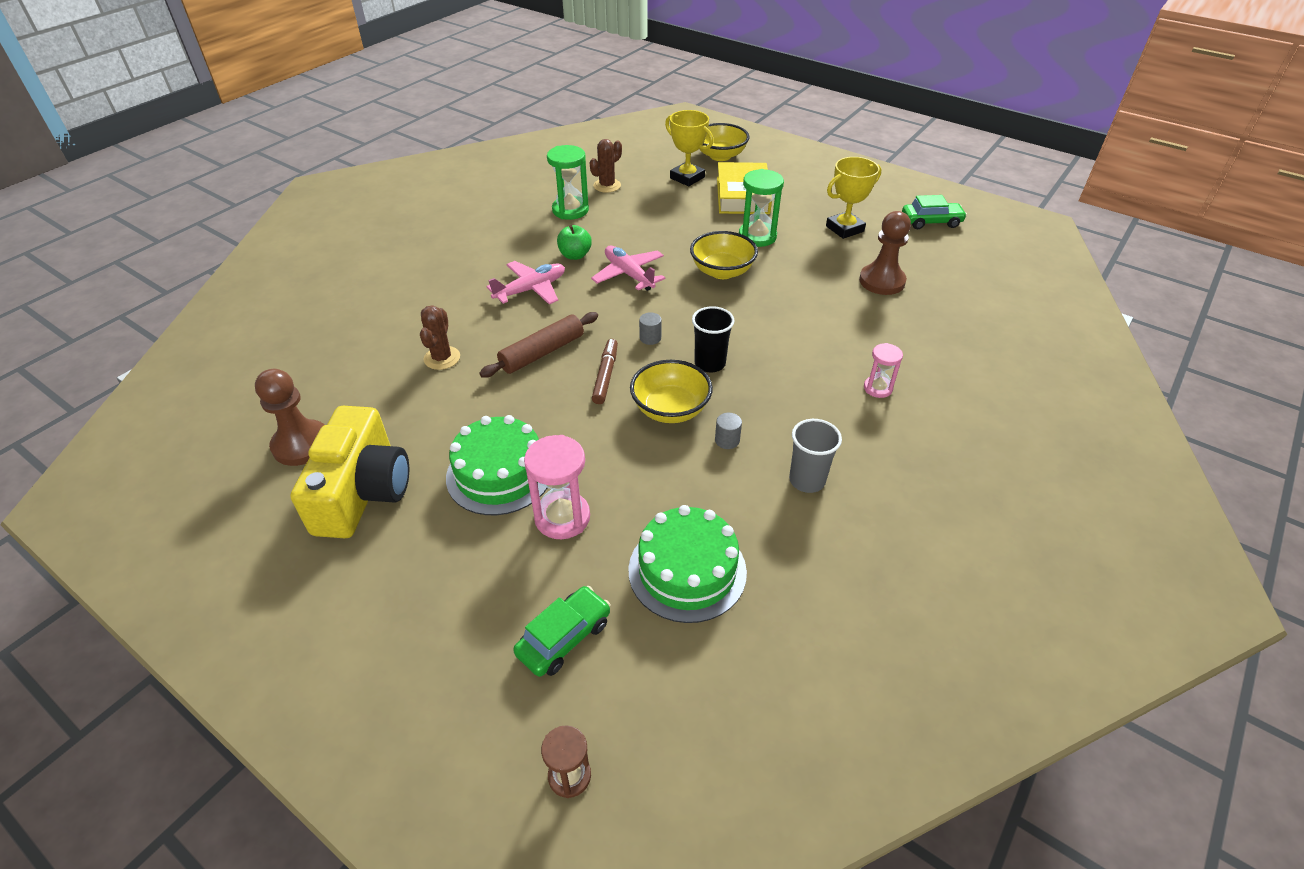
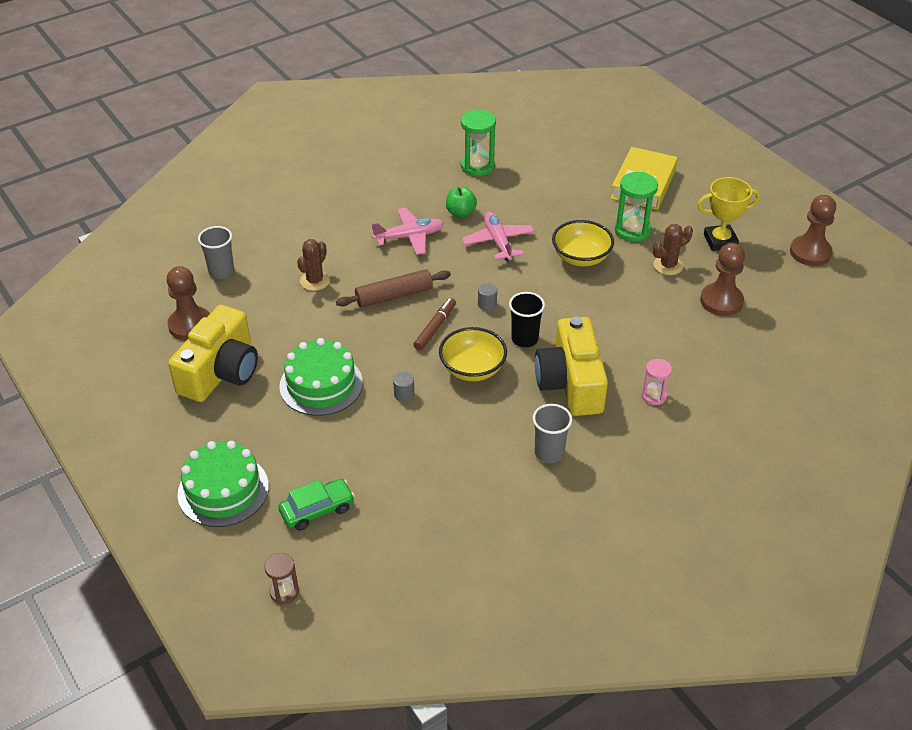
camera: 20 degrees right, 0 degrees up
pink hourglass [524,435,590,539] -> none
brown cactus [590,139,622,193] -> brown cactus moved to [653,224,693,275]
green cake [628,505,747,623] -> green cake moved to [178,441,269,527]
yellow trophy [665,110,713,186] -> none
yellow bowl [699,123,749,161] -> none
grey cylinder [715,413,742,449] -> grey cylinder moved to [393,372,415,402]
green car [902,195,967,229] -> brown pawn [790,195,836,266]
none -> grey cup [198,226,234,279]
none -> yellow camera [535,317,608,416]

